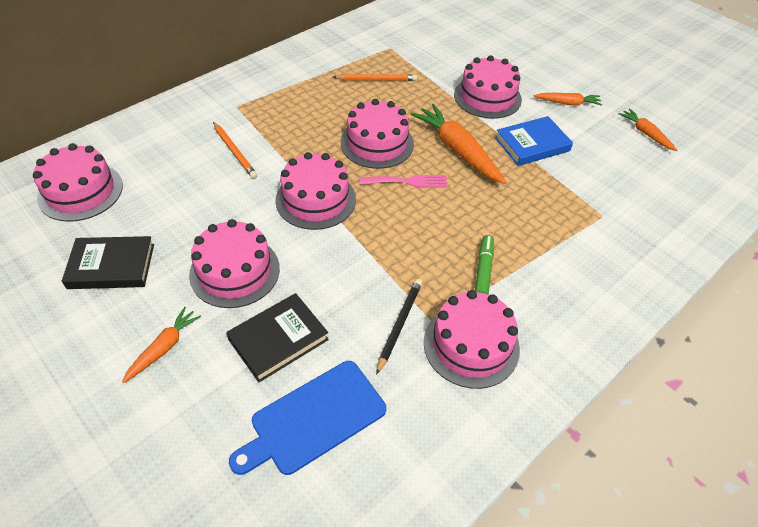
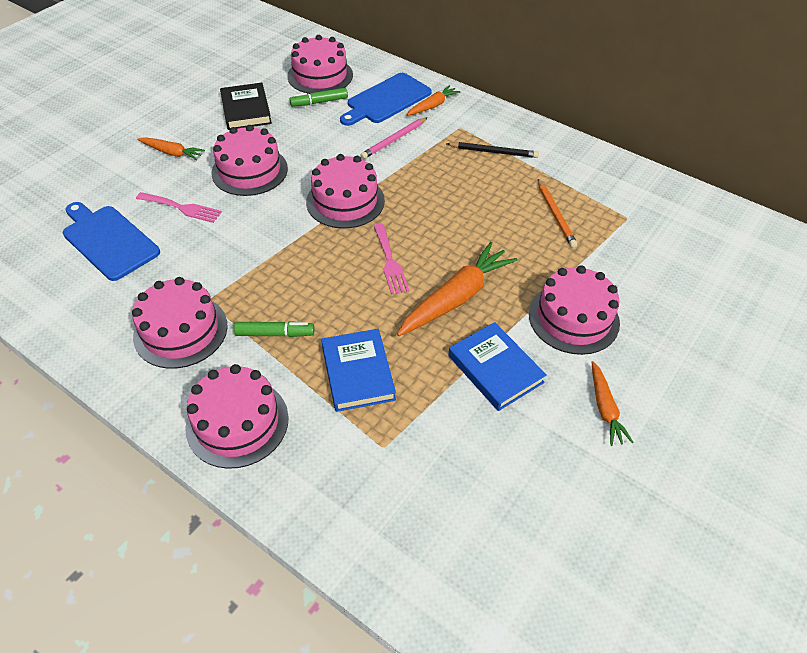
camera: 80 degrees right, 0 degrees up
orange pencil [213,122,257,179] -> pink pencil [360,117,428,159]
black book [226,293,329,382] -> pink fork [136,192,222,223]
pink cake [341,99,414,169] -> pink cake moved to [185,364,289,469]
black pencil [376,279,422,375] -> black pencil moved to [446,142,539,158]
orange carrot [619,108,677,151] -> orange carrot moved to [407,85,461,116]
none -> green marker [289,88,348,107]
none -> blue book [321,329,396,412]
none -> blue cutting board [340,73,432,126]

